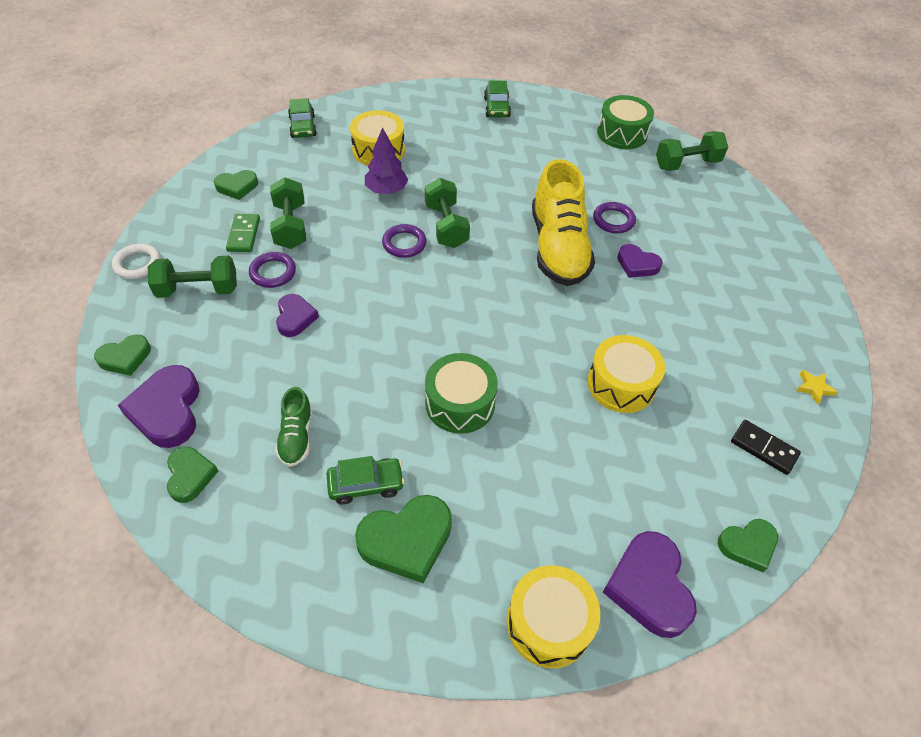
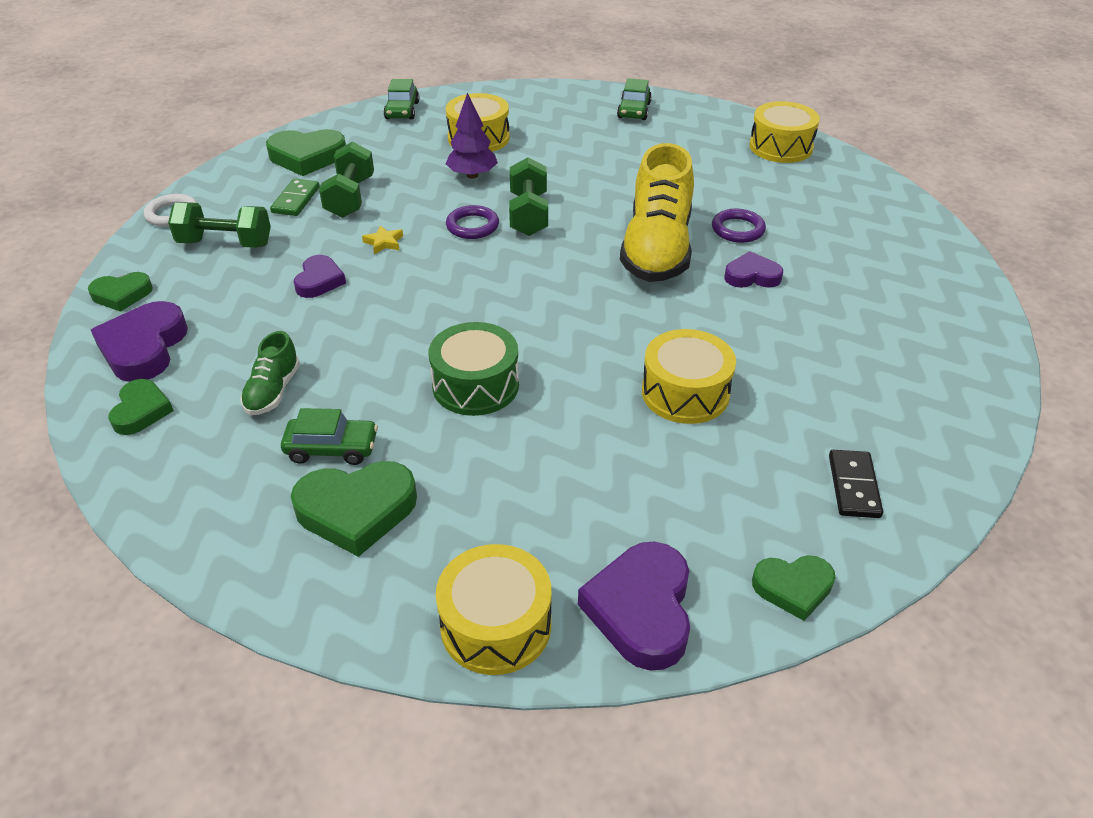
camera: 15 degrees right, 10 degrees down
green heart [214,170,258,200] -> green heart [266,129,346,176], size x1.62
purple ring [249,252,296,288] -> none
green drum [597,95,654,149] -> yellow drum [749,101,820,163]
purple heart [618,244,663,278] -> purple heart turned 135 degrees clockwise [724,251,783,288]
green dumbbell [656,131,728,171] -> none
black domino [731,420,801,475] -> black domino turned 45 degrees clockwise [829,450,883,518]
yellow star [796,370,838,405] -> yellow star moved to [362,225,403,254]

